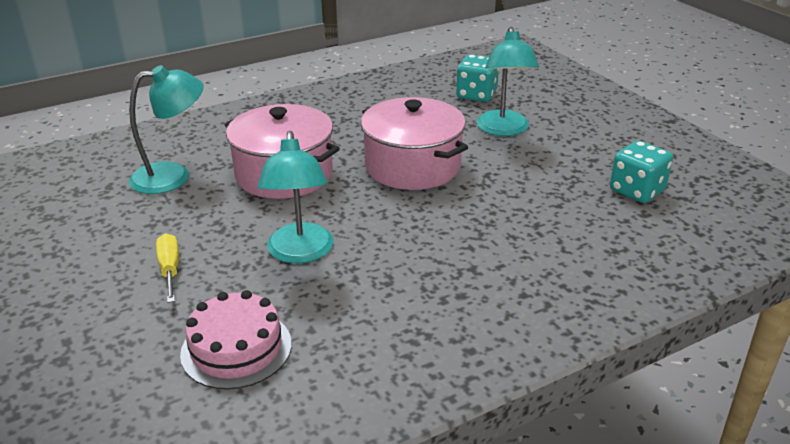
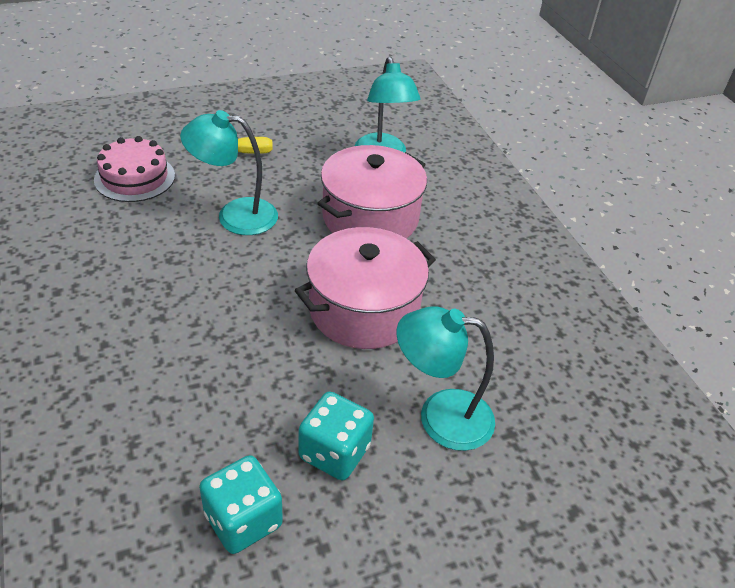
camera: 95 degrees right, 10 degrees up
turquoise dice [456,54,499,102] -> turquoise dice moved to [299,391,374,480]

